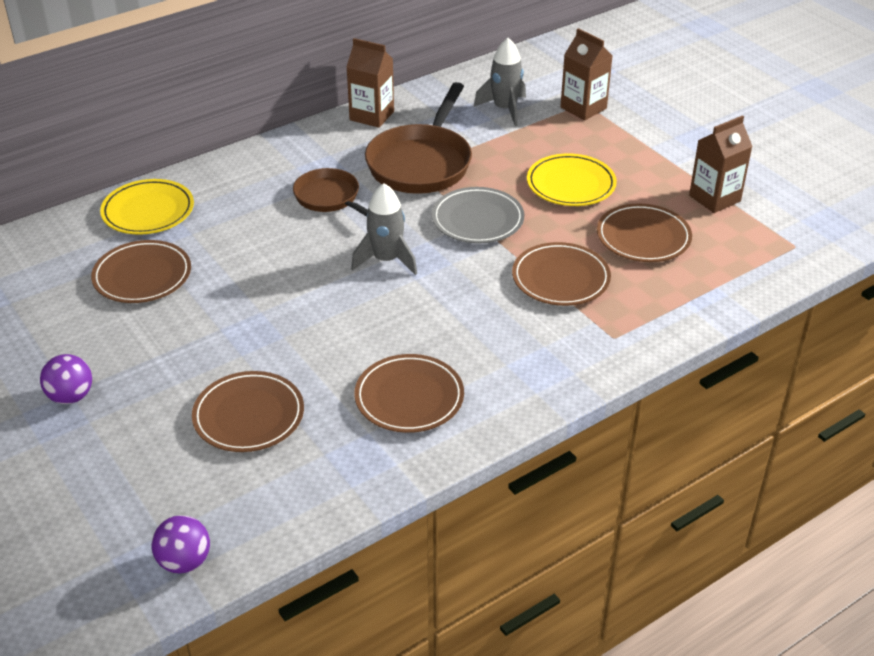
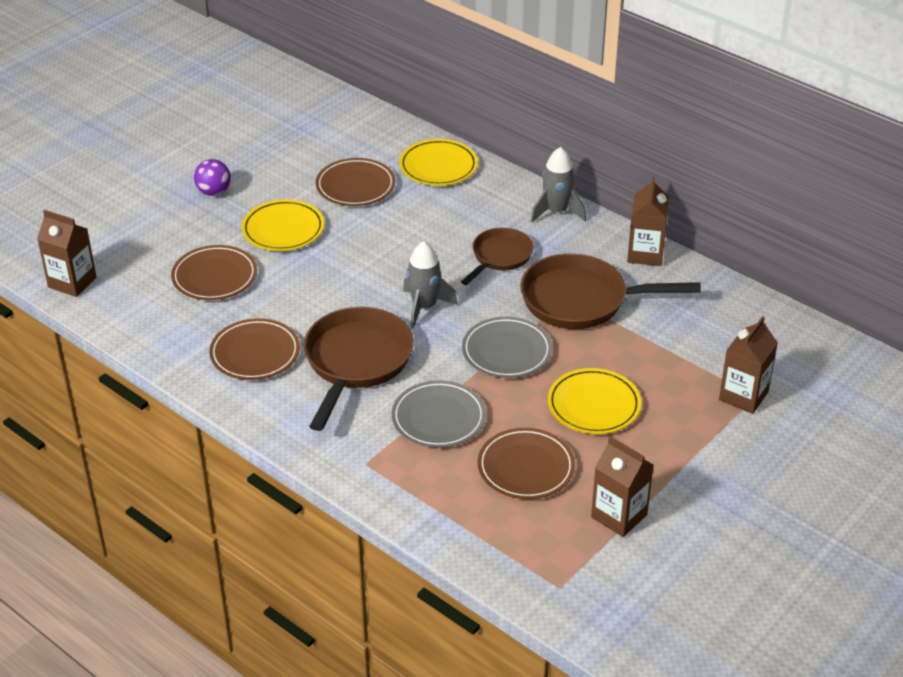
camera: 75 degrees right, 0 degrees up
purple ball [152,515,210,573] -> brown carton [37,210,97,297]
grey rocket [474,38,526,126] -> grey rocket moved to [530,147,586,223]
brown plate [512,242,611,306] -> grey plate [392,380,486,448]
none -> yellow plate [242,200,324,251]
none -> brown pan [304,307,414,431]

